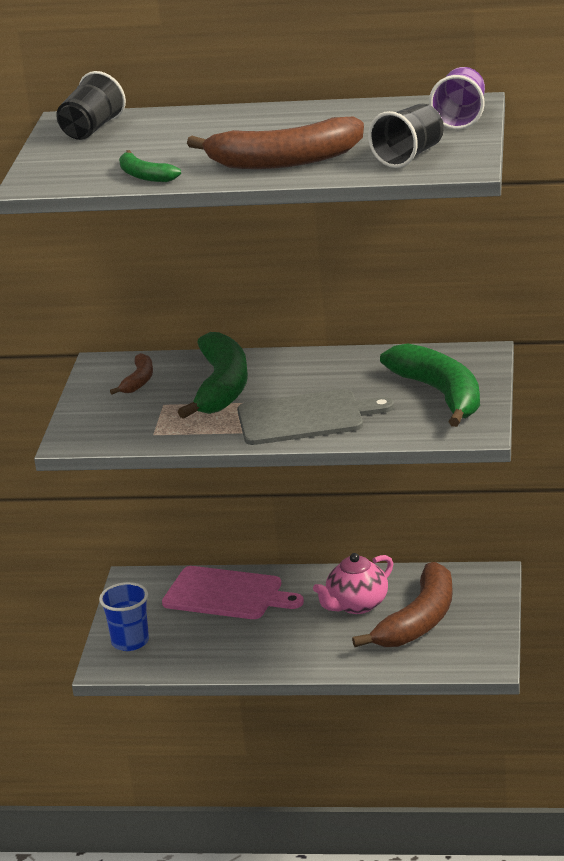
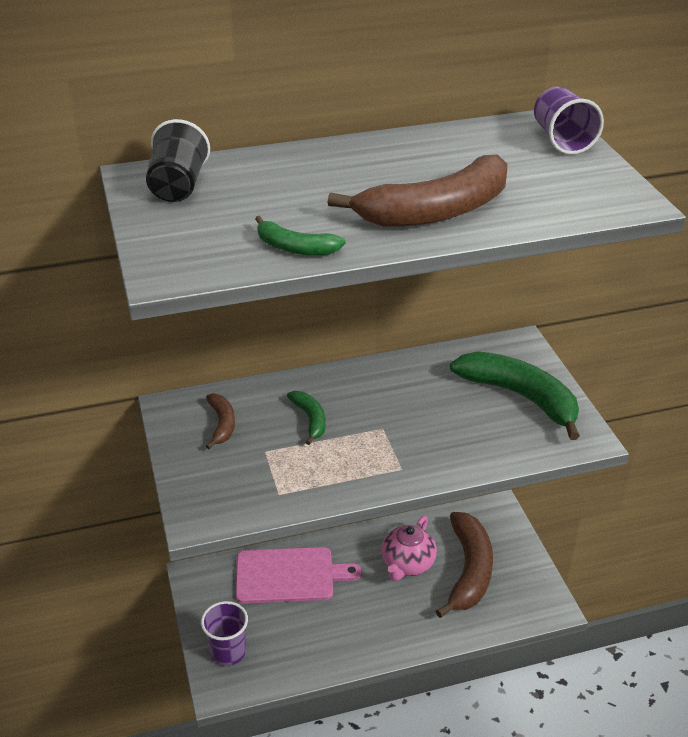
camera: 25 degrees left, 10 degrees up
blue cup [99,582,149,651] -> purple cup [201,601,248,666]
green banana [178,332,248,419] -> green banana [287,391,325,445], size x0.49
grey cutting board [237,389,394,445] -> none
black cup [368,104,444,168] -> none

